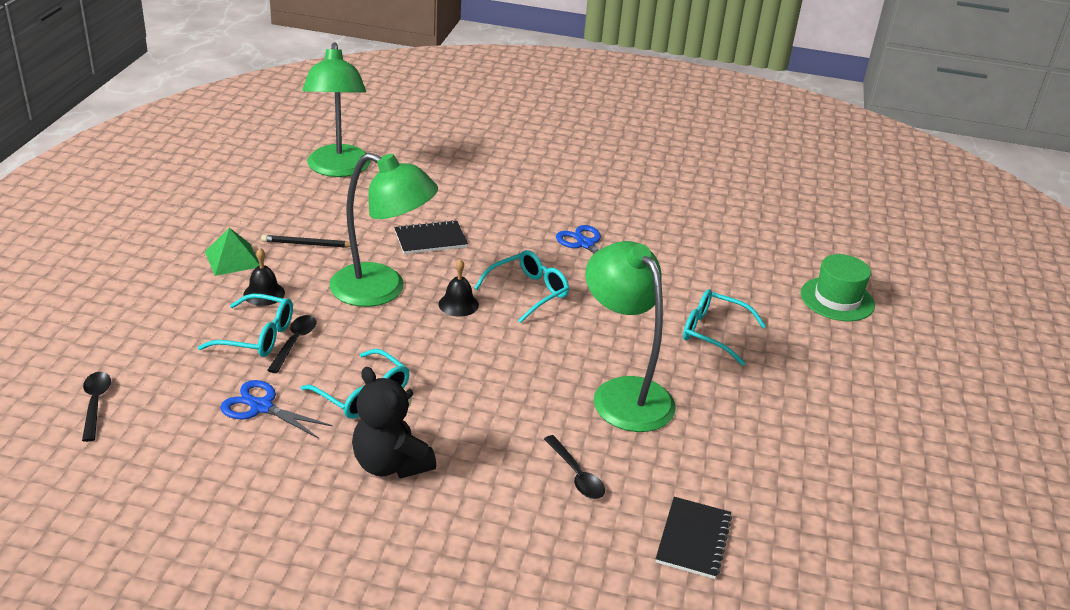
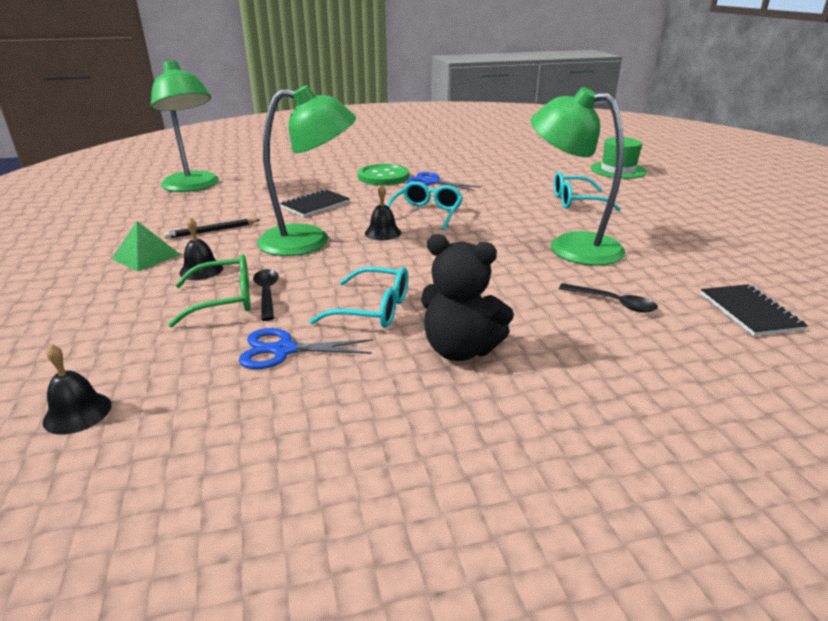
camera: 25 degrees left, 5 degrees down
black spoon [82,372,111,442] -> black bell [43,344,111,435]
turquoise glasses [198,293,293,357] -> green glasses [168,254,251,327]
none -> green button [358,164,409,185]

